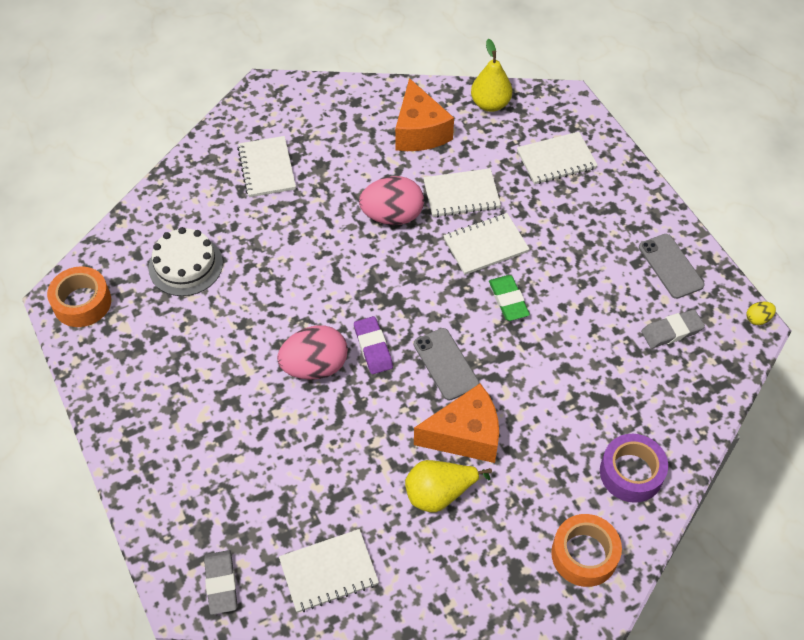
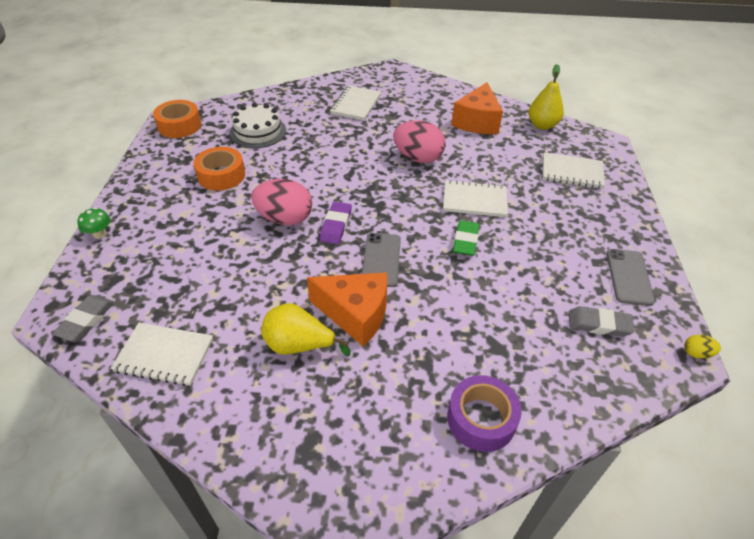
camera: 30 degrees right, 10 degrees down
white notebook [423,168,501,217] -> none
orange tape [551,514,622,587] -> orange tape moved to [194,147,245,191]
none -> green mushroom [77,207,110,239]

